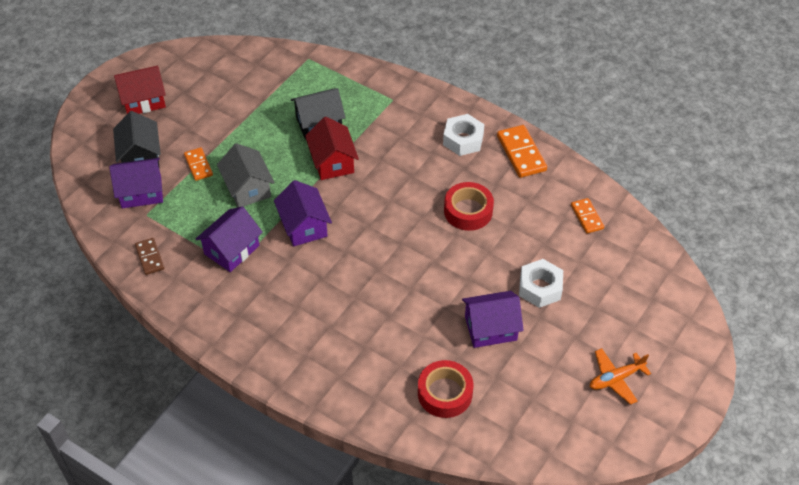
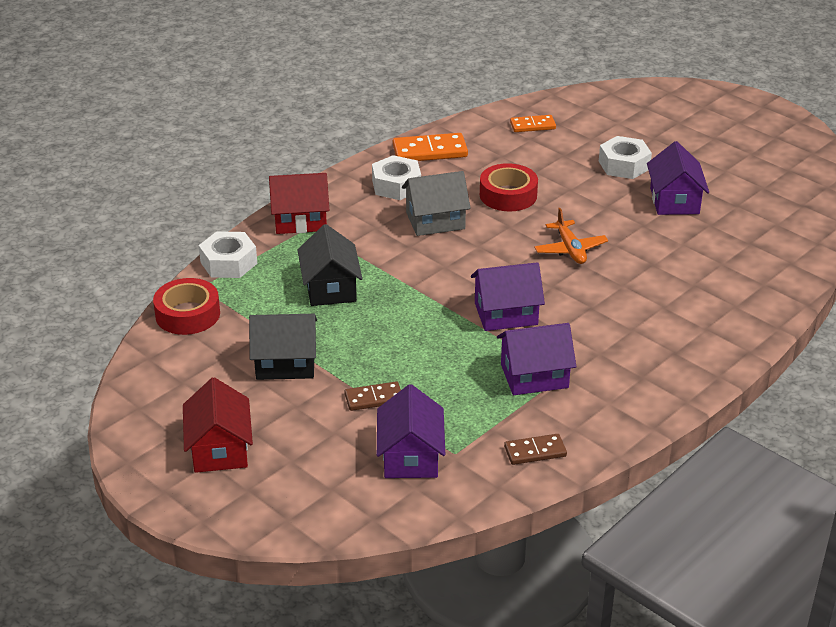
camera: 80 degrees left, 15 degrees down
black house [113,111,161,168] -> black house moved to [249,314,317,380]
orange domino [184,147,213,181] -> brown domino [345,381,401,411]
purple house [196,206,263,272] -> purple house turned 60 degrees counterclockwise [497,323,576,395]
grey house [217,143,275,207] -> grey house moved to [402,171,471,236]
red house [305,117,359,180] -> red house moved to [269,173,329,234]
red tape [418,360,473,418] -> red tape moved to [153,278,220,335]
orange plane [590,348,651,405] -> orange plane moved to [534,208,608,264]
none -> white nut [199,231,257,278]

